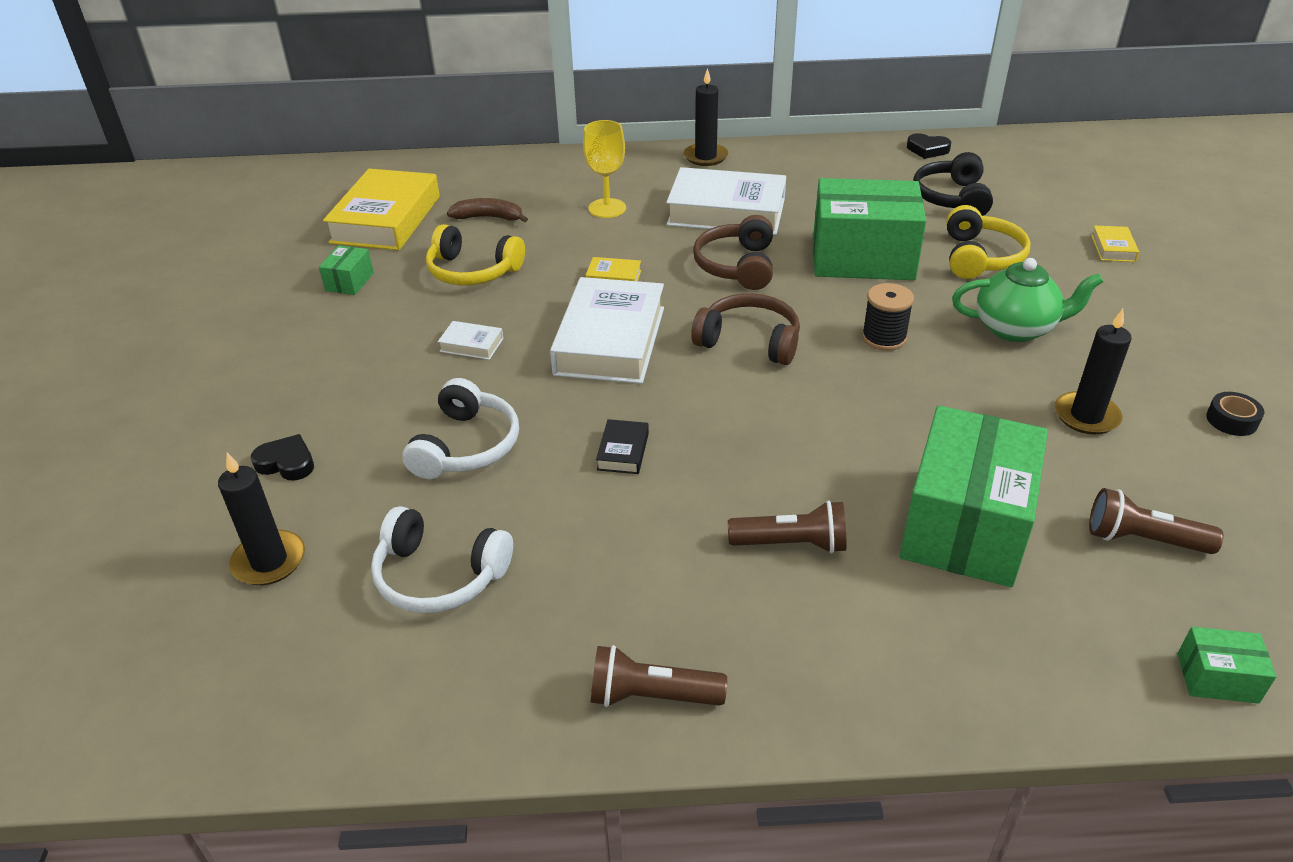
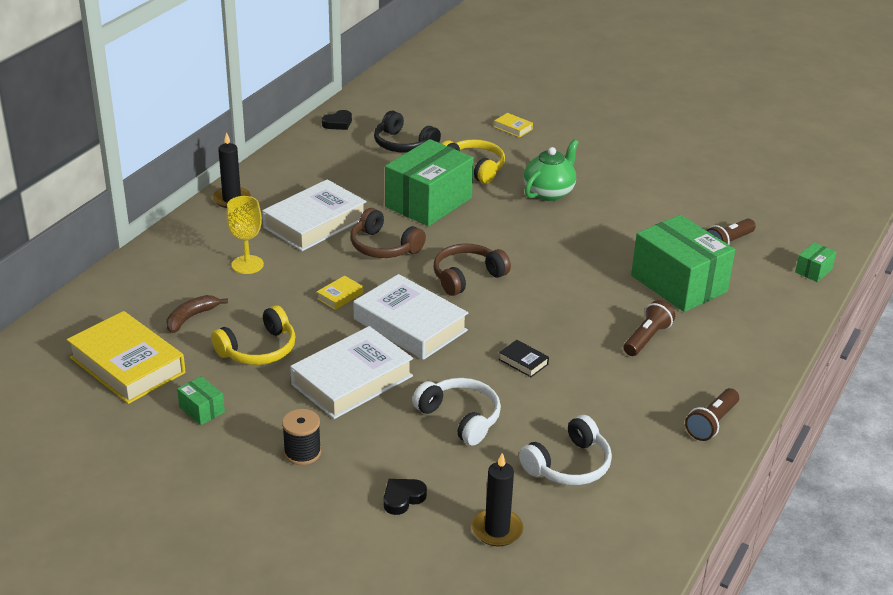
camera: 60 degrees left, 5 degrees down
white book [438,321,503,360] -> white book [290,326,413,419], size x2.39
black spool [862,283,914,351] -> black spool moved to [282,409,321,465]
black candle [1054,309,1132,435] -> none
black tape [1206,392,1265,436] -> none

